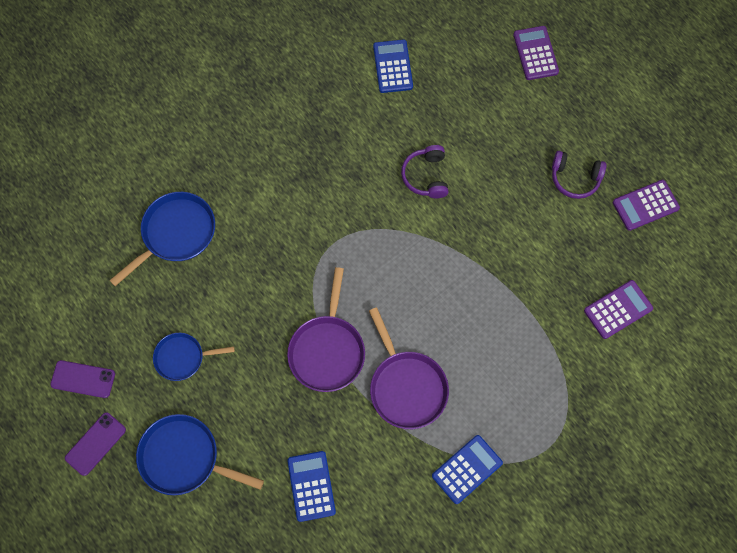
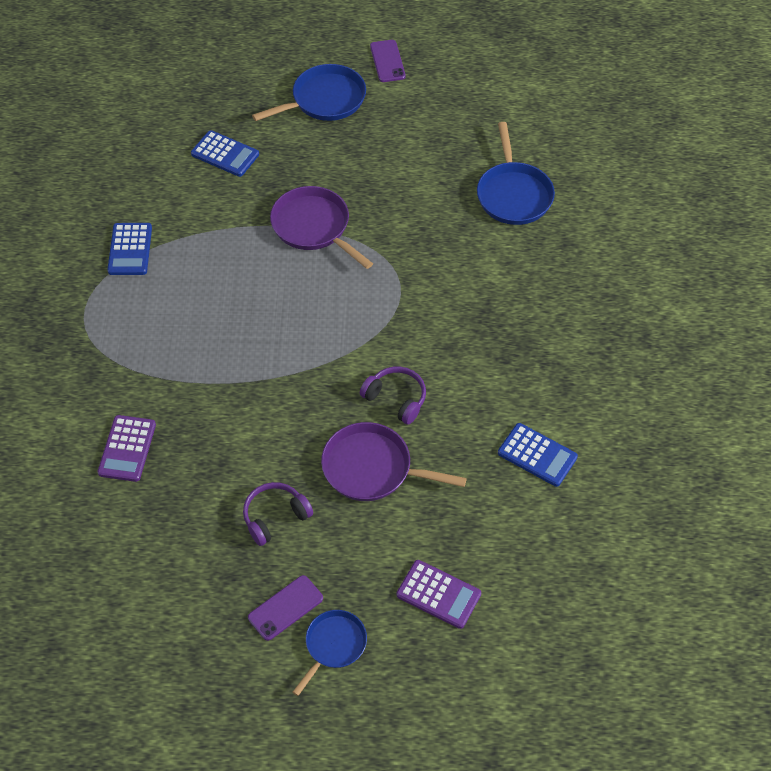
camera: 130 degrees right, 15 degrees down
purple phone [50,360,115,398] -> purple phone moved to [248,575,323,641]
blue pan [153,333,235,381] -> blue pan moved to [293,610,367,696]
purple pan [369,307,449,429] -> purple pan moved to [321,422,467,501]
purple calculator [613,180,680,231] -> none

